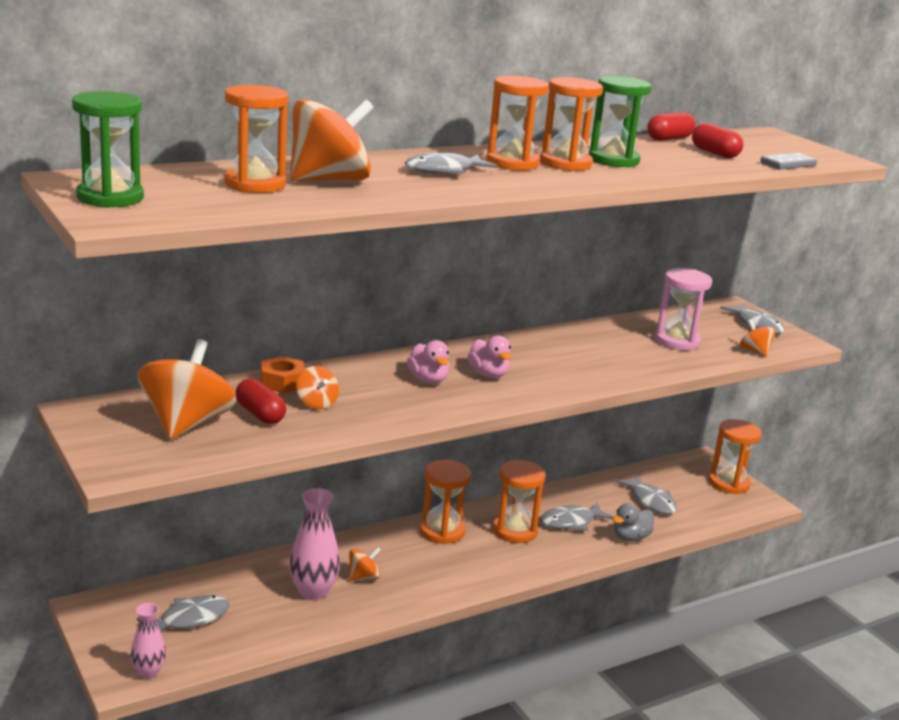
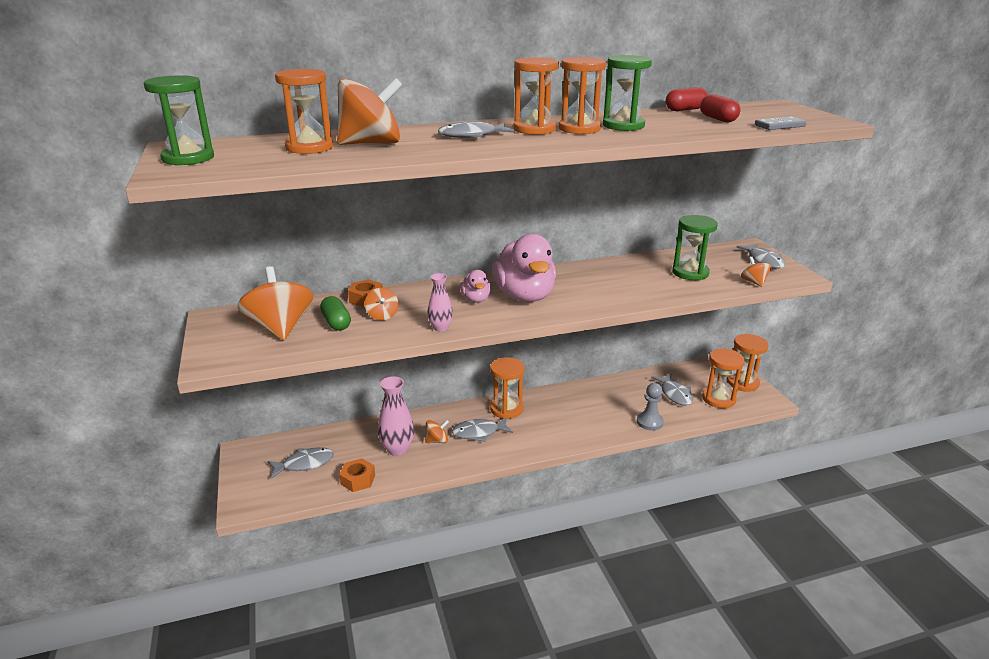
camera: 15 degrees right, 5 degrees up
pink vase [131,603,166,679] -> pink vase moved to [427,273,453,332]
orange spinning top [138,339,236,440] -> orange spinning top turned 45 degrees counterclockwise [238,266,314,340]
red capsule [235,379,286,424] -> green capsule [320,296,351,331]
pink duck [467,335,512,378] -> pink duck [492,234,556,302], size x2.03
orange hourglass [493,460,546,543] -> orange hourglass moved to [702,348,745,408]
grey fish [541,502,614,531] -> grey fish moved to [452,417,513,442]
grey duck [613,503,654,541] -> grey pawn [637,383,664,431]
pink hourglass [655,268,712,350] -> green hourglass [672,215,718,280]
none -> orange nut [339,458,375,492]

